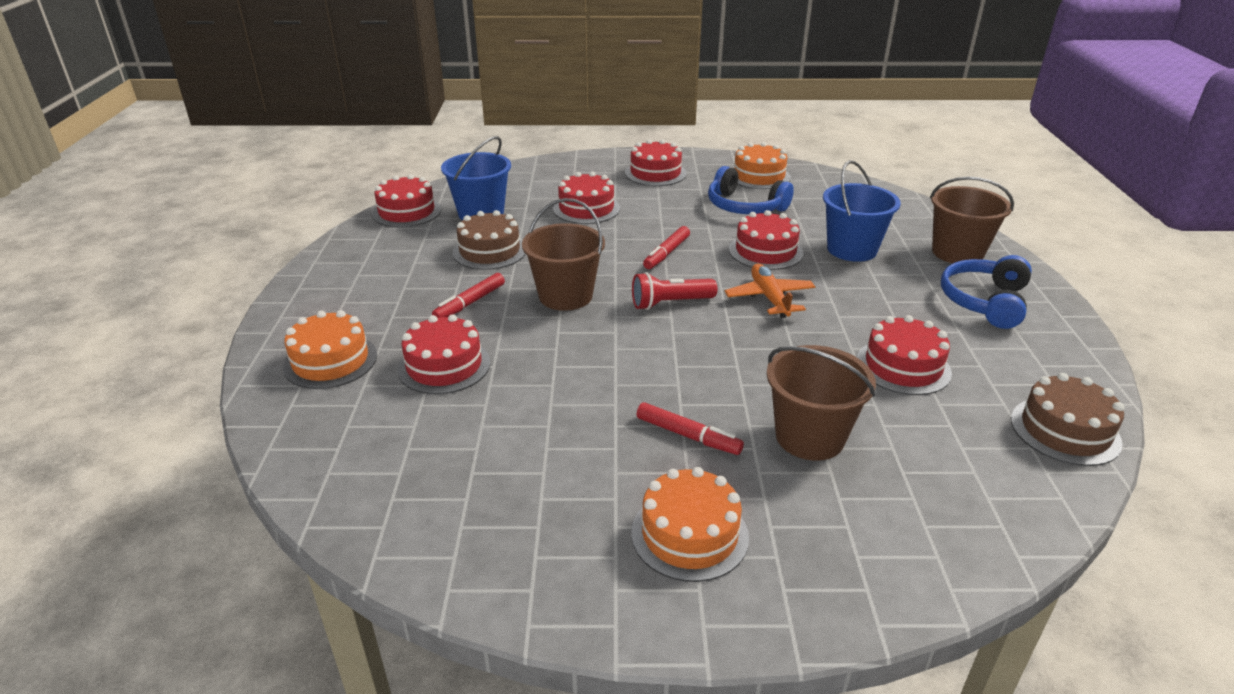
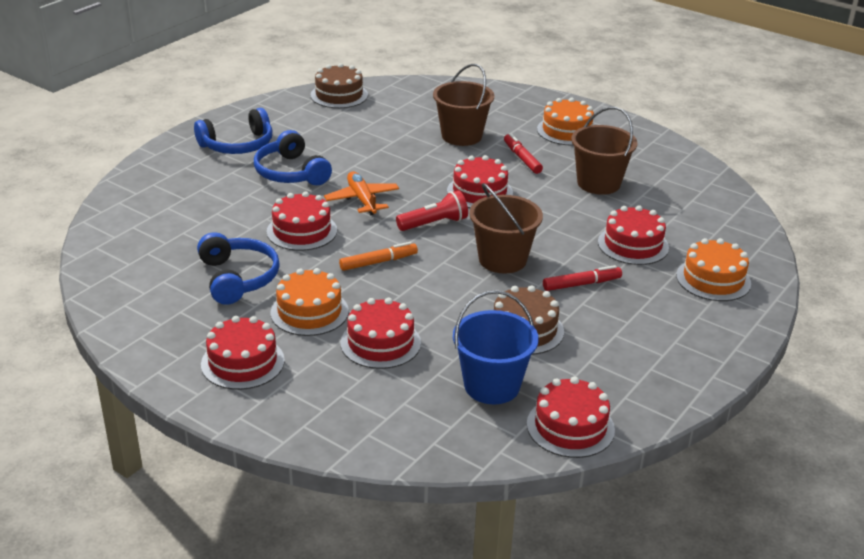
camera: 145 degrees left, 0 degrees up
red flashlight [632,272,717,310] -> red flashlight turned 45 degrees counterclockwise [396,190,468,231]
red marker [643,226,690,269] -> orange marker [339,242,418,271]
orange plane [725,264,815,318] -> orange plane turned 135 degrees clockwise [324,172,399,215]
orange cake [734,142,791,190] -> orange cake moved to [271,268,349,336]
blue bucket [823,160,901,262] -> none
red cake [857,315,952,395] -> red cake moved to [447,155,513,208]
brown bucket [930,177,1014,263] -> brown bucket moved to [571,107,637,195]
none -> blue headphones [254,130,332,185]

